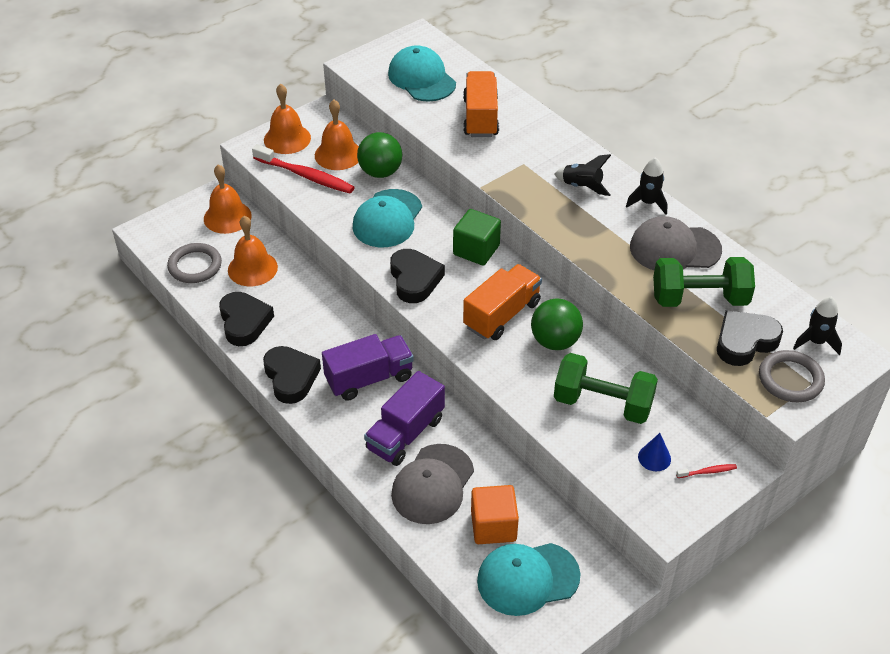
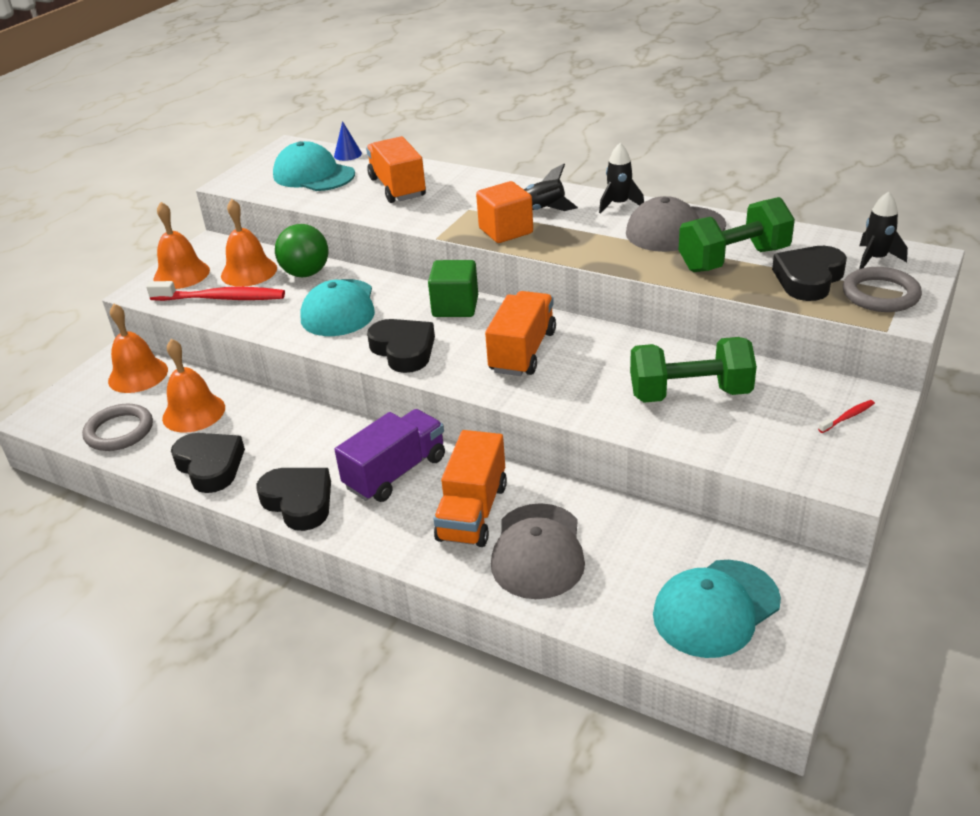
camera: 20 degrees left, 10 degrees down
purple truck [364,371,445,466] -> orange truck [434,430,507,547]
orange cube [471,485,519,544] -> orange cube moved to [476,181,533,243]
green ball [531,298,583,350] -> none
blue cone [638,433,671,471] -> blue cone moved to [334,121,362,161]

